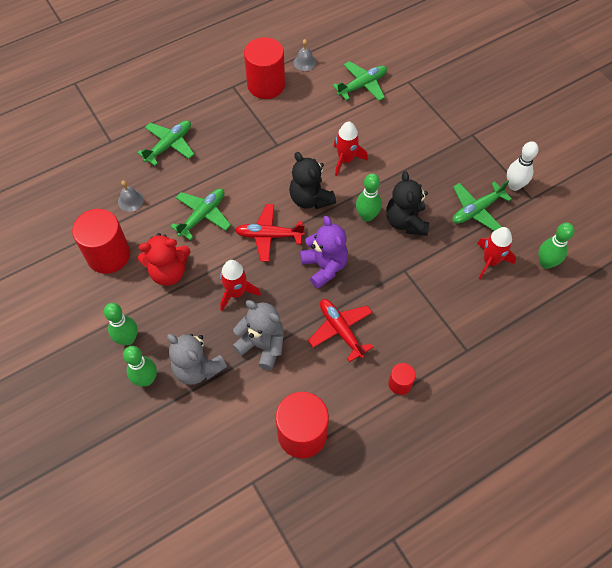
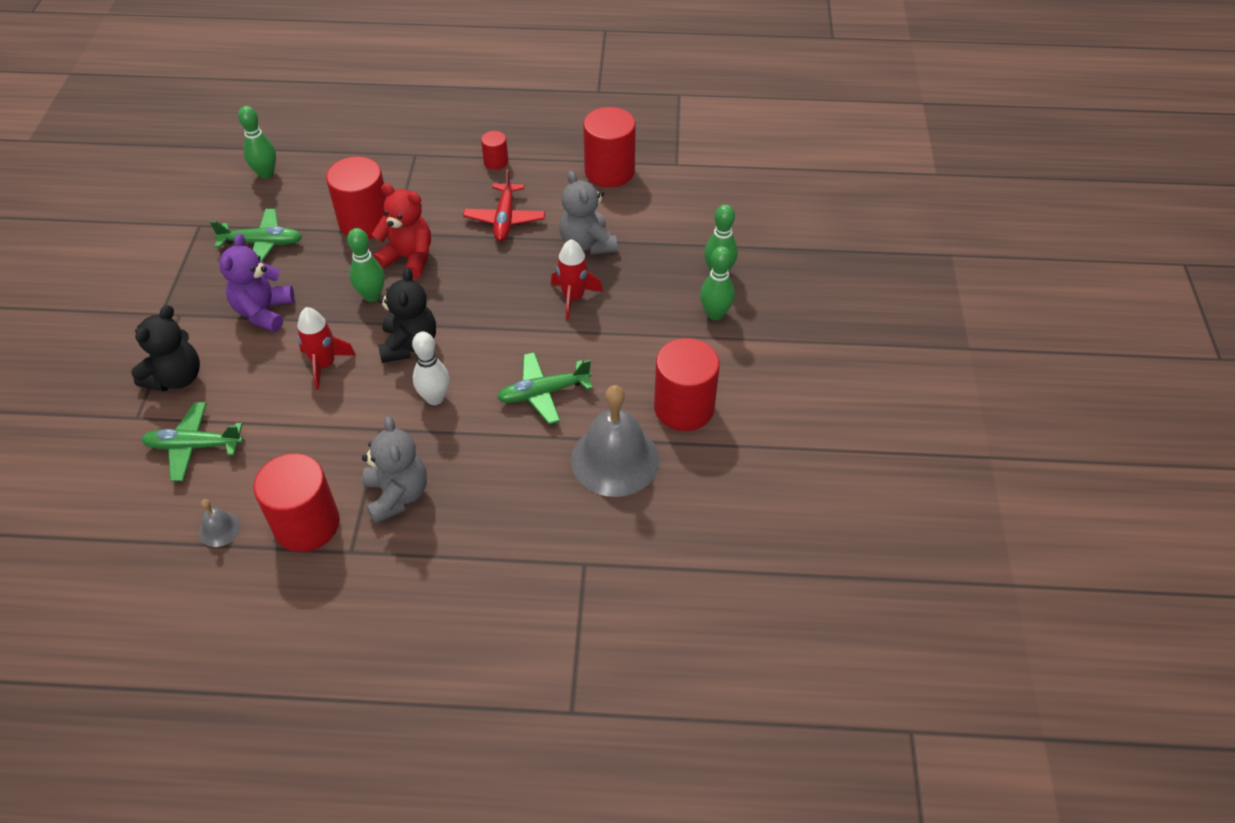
camera: 145 degrees left, 10 degrees down
grey bell [118,180,144,212] -> grey bell [571,385,660,497], size x2.28
green plane [137,120,194,166] -> none
red teddy bear [138,233,191,286] -> red teddy bear moved to [372,184,431,279]
grey teddy bear [167,333,227,385] -> grey teddy bear moved to [362,416,427,524]
red plane [235,204,305,262] -> none
purple teddy bear [300,216,348,289] -> purple teddy bear moved to [219,234,294,332]
black teddy bear [386,171,429,236] -> black teddy bear moved to [131,305,200,391]
red rocket [477,227,516,279] -> none
white bowling pin [507,141,539,191] -> white bowling pin moved to [412,332,450,405]
none -> red cylinder [326,156,387,239]

